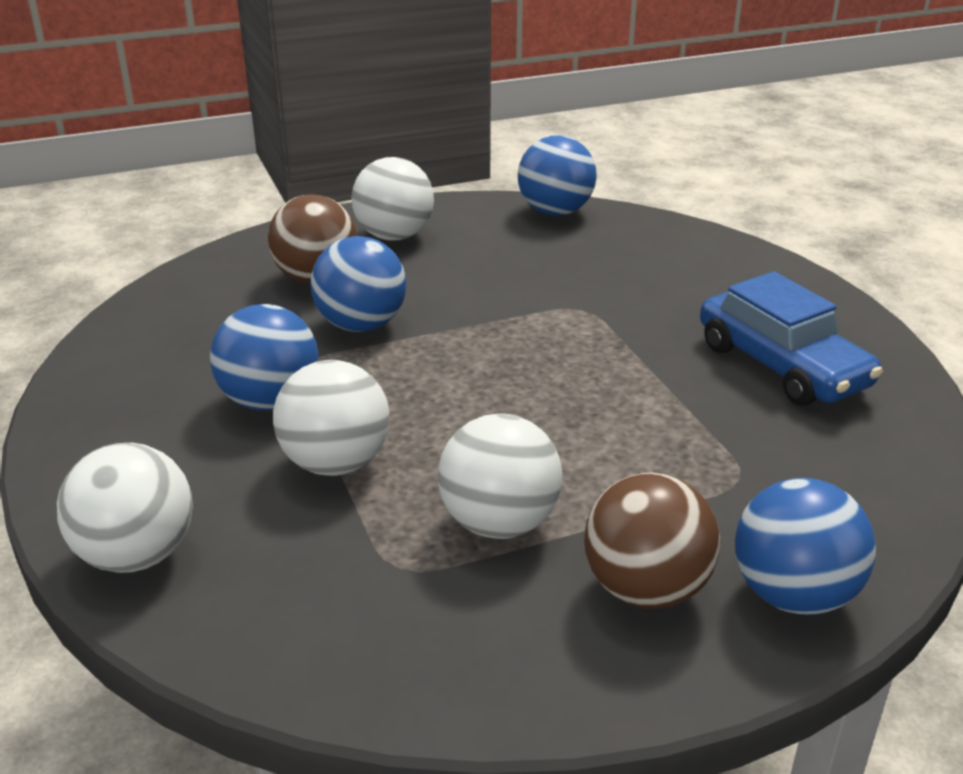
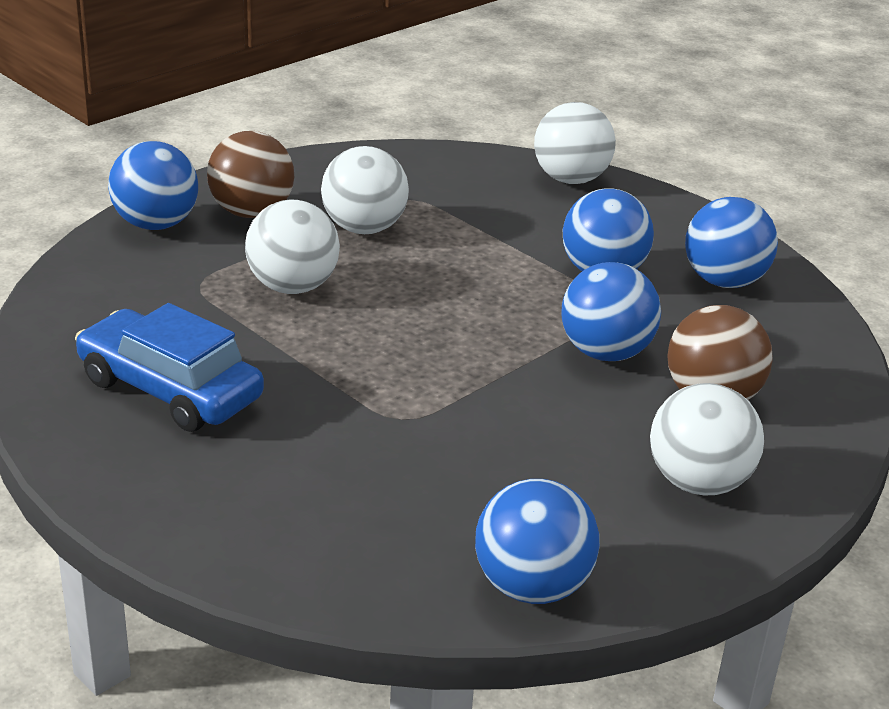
camera: 155 degrees right, 0 degrees up
white ball [273,360,390,476] -> white ball moved to [245,199,340,294]
none -> blue ball [685,197,778,288]

